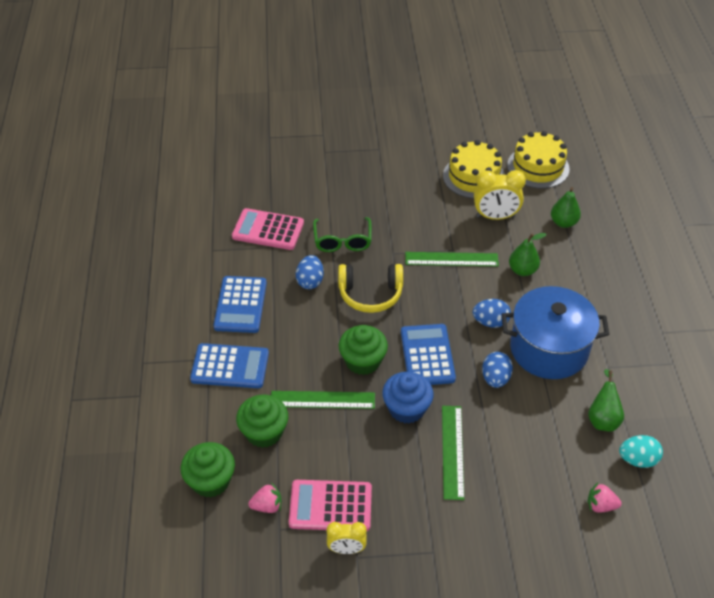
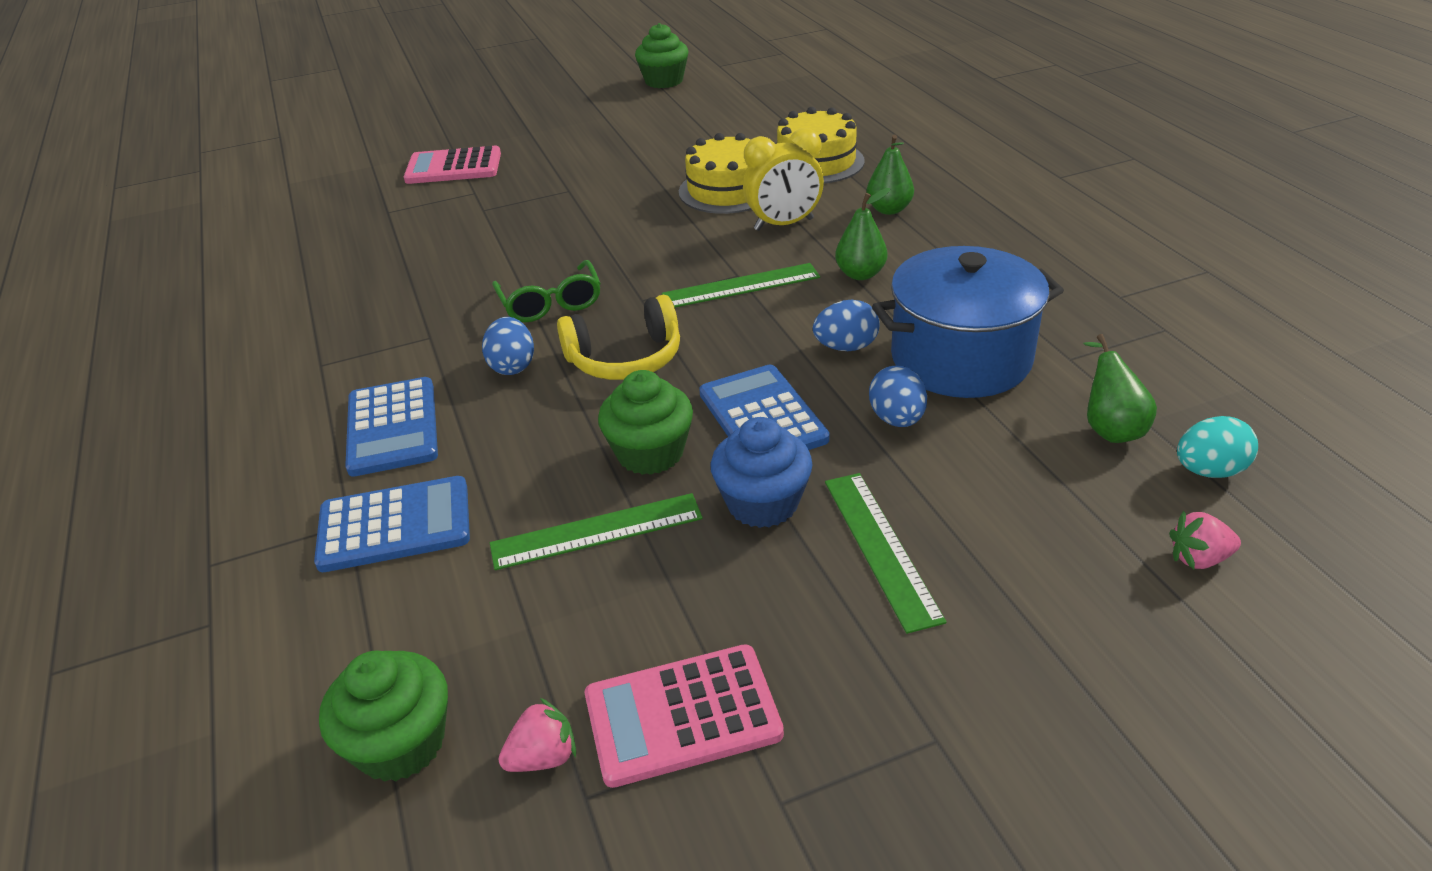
camera: 15 degrees left, 10 degrees down
pink calculator [232,208,304,250] -> pink calculator moved to [404,146,501,184]
green cupcake [236,394,288,448] -> green cupcake moved to [635,23,689,88]
yellow clock [326,522,367,554] -> none

